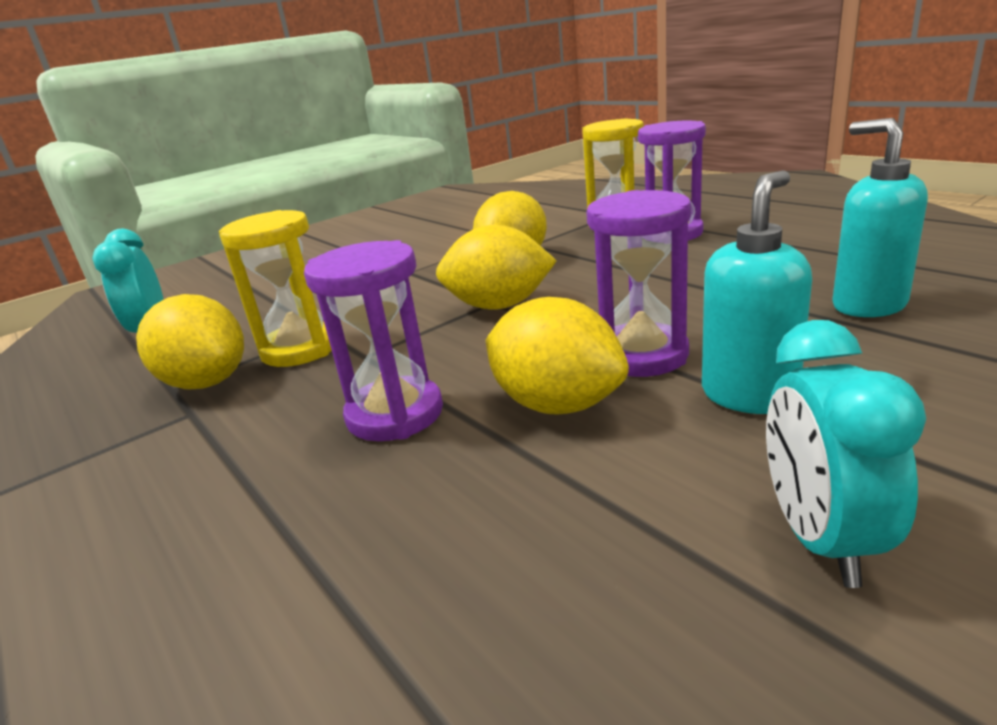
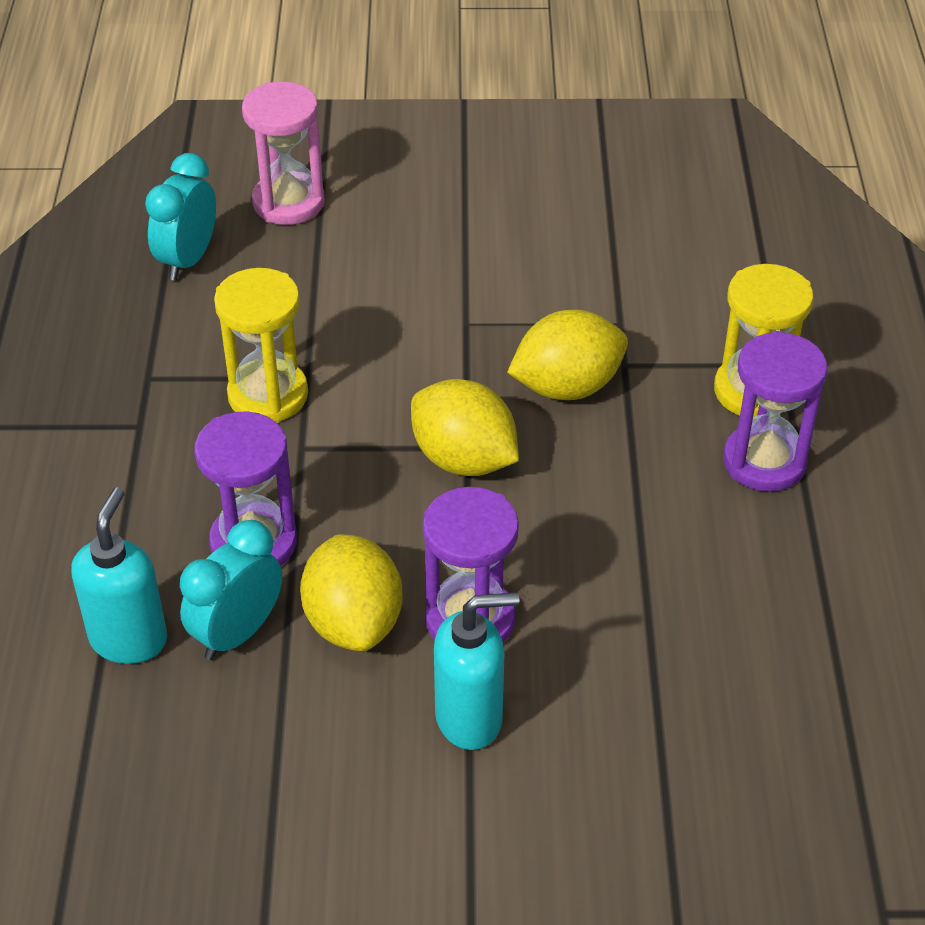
camera: 35 degrees right, 20 degrees up
yellow lemon [136,294,244,389] -> none
turquoise clock [766,320,926,588] -> turquoise clock moved to [180,520,282,660]
turquoise soap dispenser [833,118,928,317] -> turquoise soap dispenser moved to [71,487,167,664]
none -> pink hourglass [242,82,324,225]

